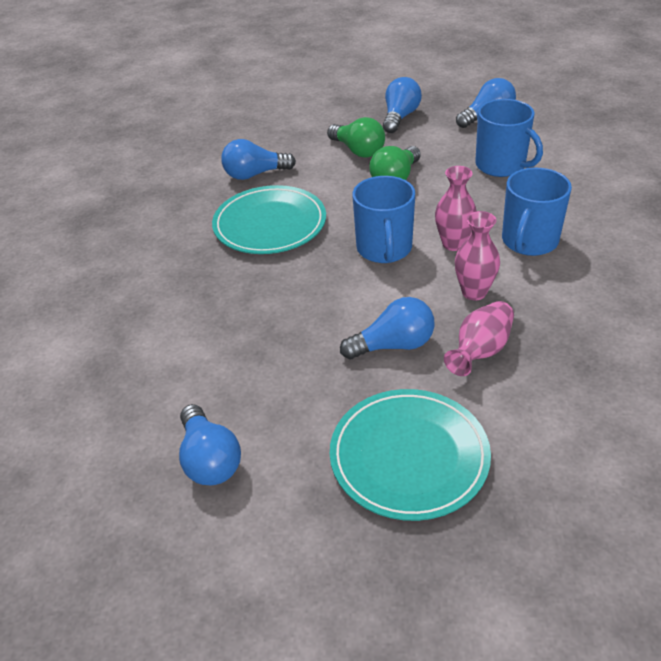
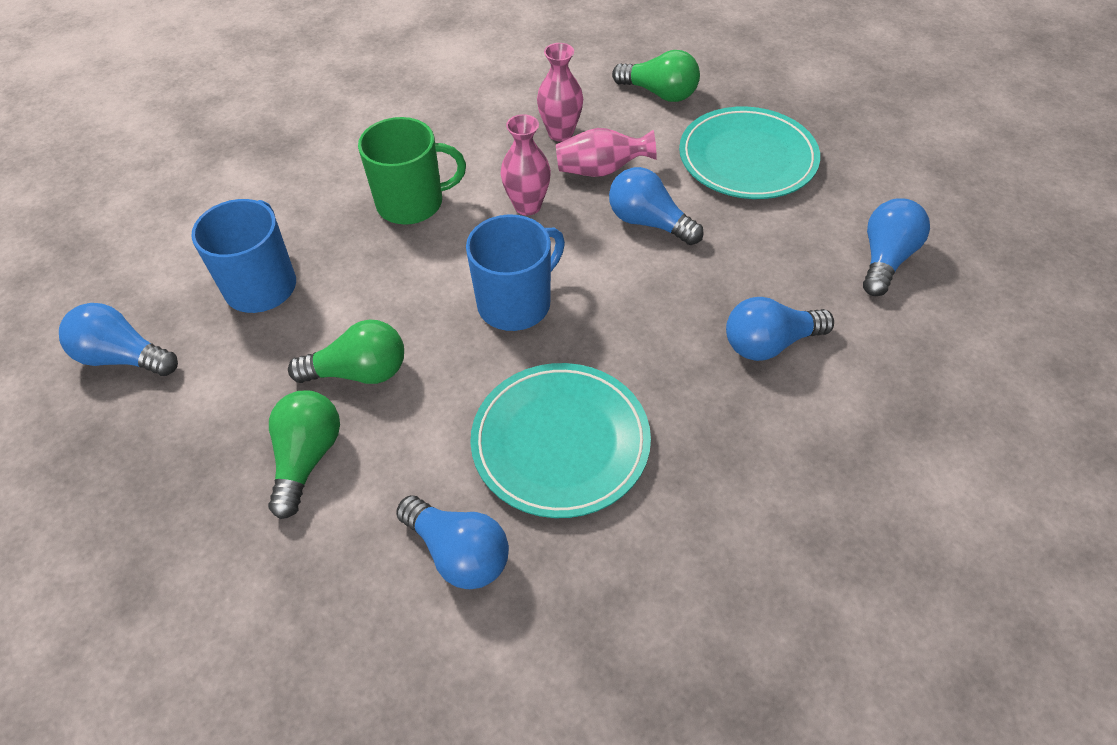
camera: 130 degrees left, 10 degrees up
blue light bulb [383,77,422,133] -> blue light bulb moved to [726,297,834,361]
pink vase [435,166,477,251] -> pink vase moved to [537,43,583,142]
blue mug [502,168,572,256] -> green mug [358,117,466,225]
none -> green light bulb [612,50,700,102]

